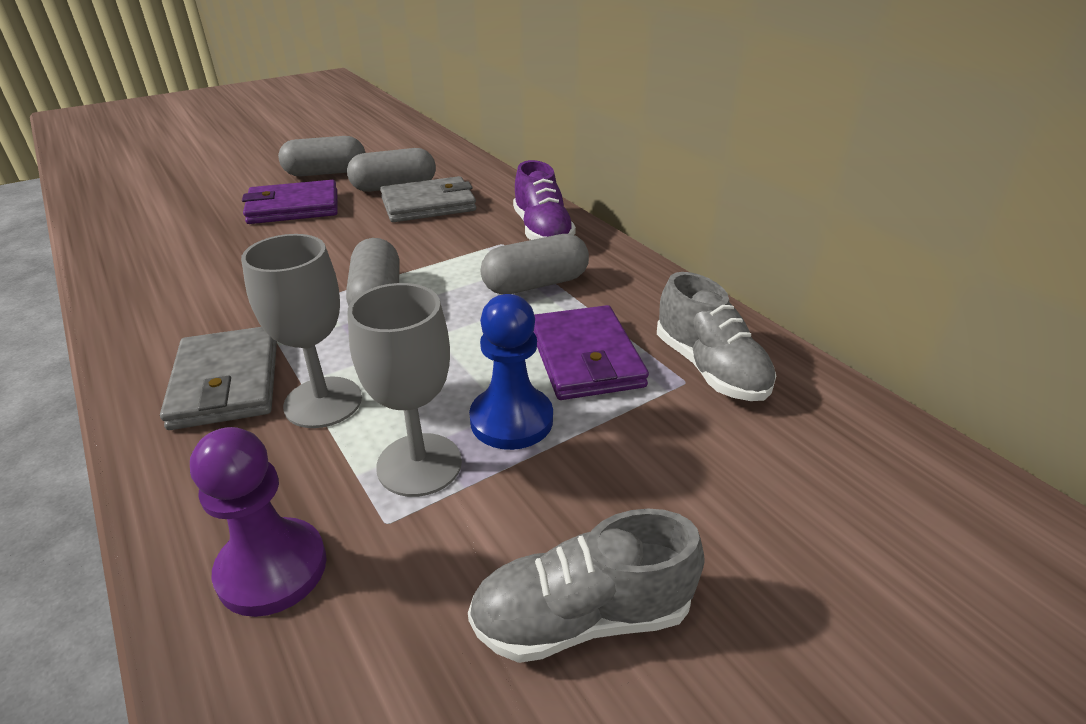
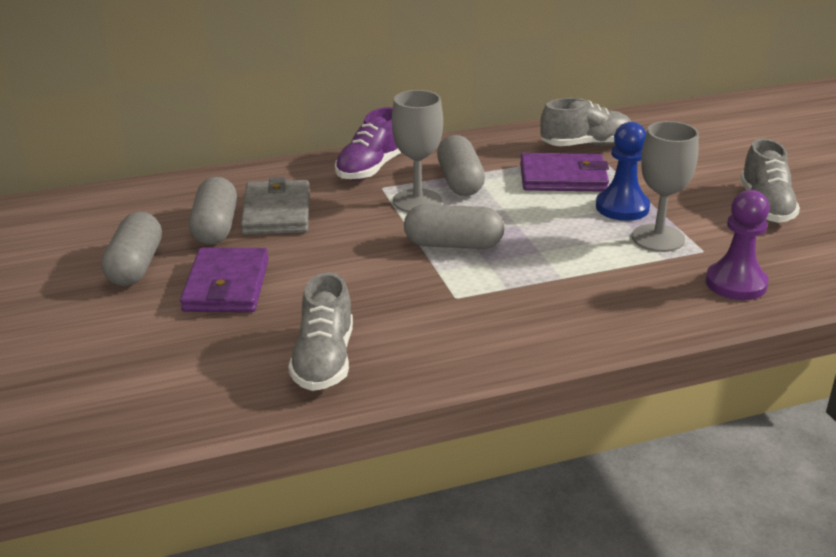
camera: 75 degrees left, 5 degrees down
grey wallet [160,327,277,430] -> none
grey goblet [241,234,362,428] -> grey goblet moved to [392,90,443,212]
purple shoe [513,160,576,240] -> purple shoe turned 120 degrees clockwise [335,107,401,180]
none -> grey shoe [288,272,353,391]

